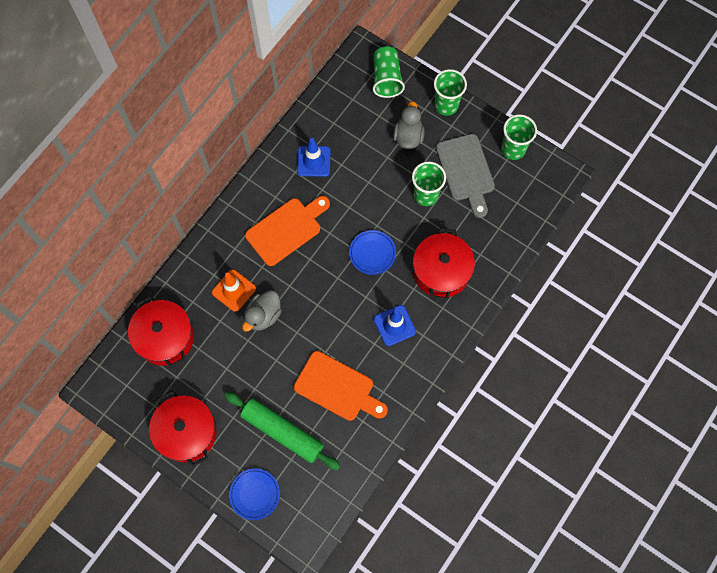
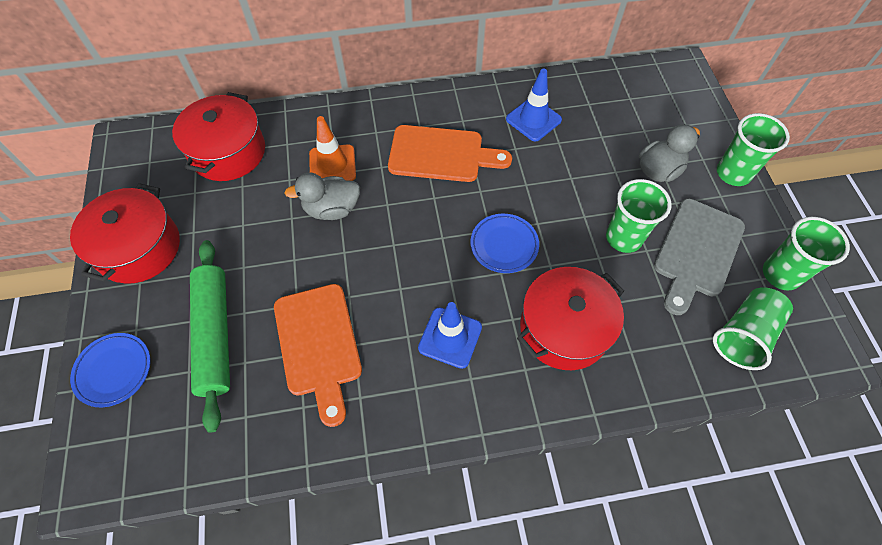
camera: 45 degrees right, 10 degrees down
green cup [373,46,405,98] -> green cup moved to [713,287,793,370]

